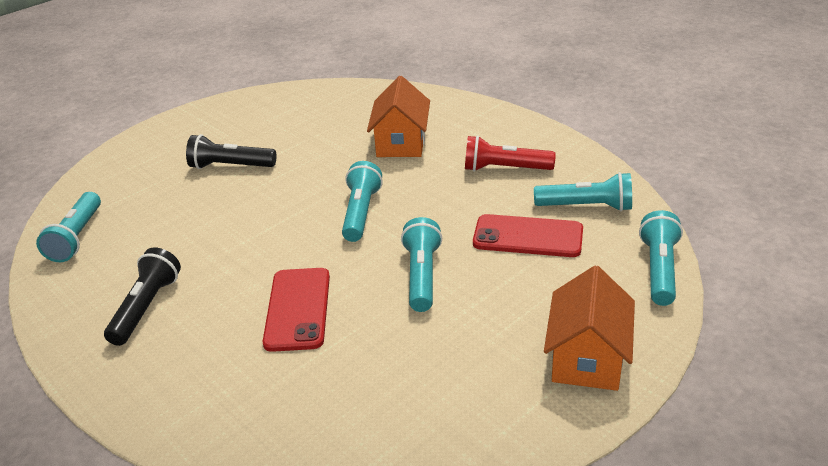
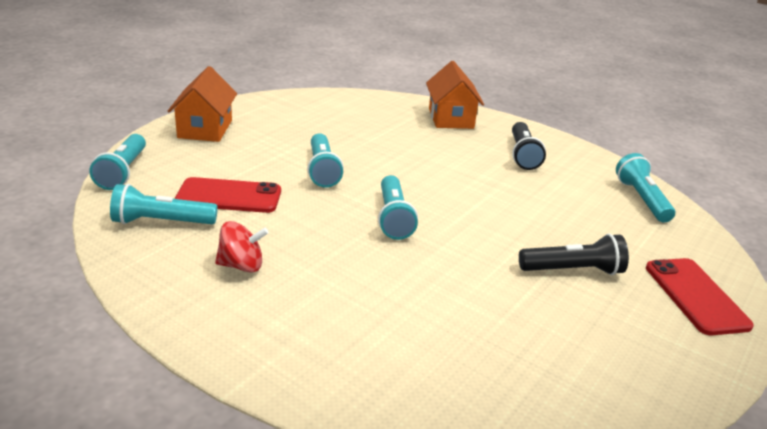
camera: 165 degrees right, 5 degrees down
red phone [263,268,330,352] -> red phone moved to [646,258,754,335]
orange house [367,76,430,157] -> orange house moved to [426,61,484,129]
red flashlight [465,135,556,171] -> red spinning top [215,221,269,272]

